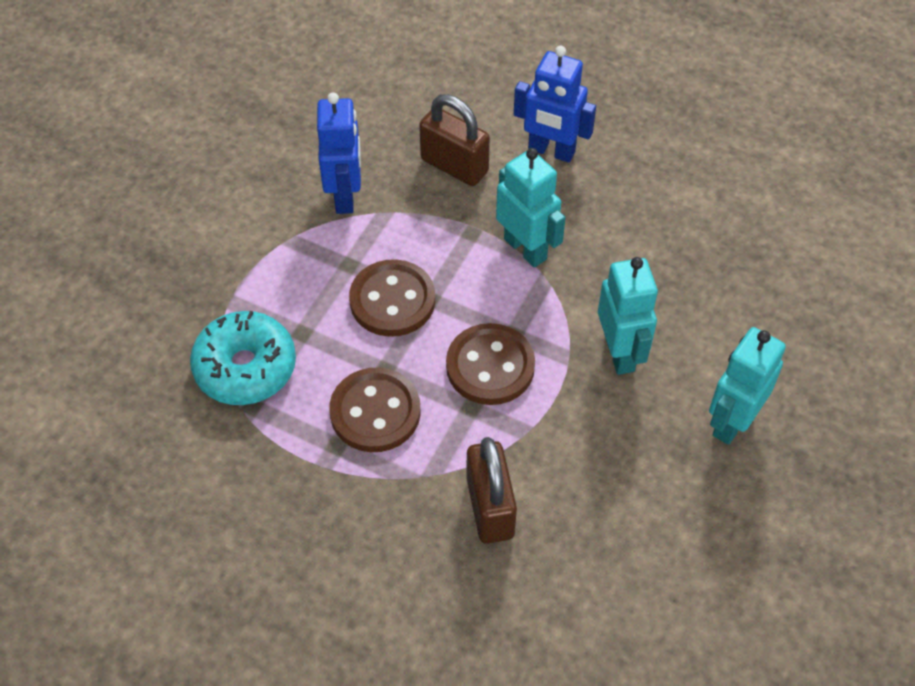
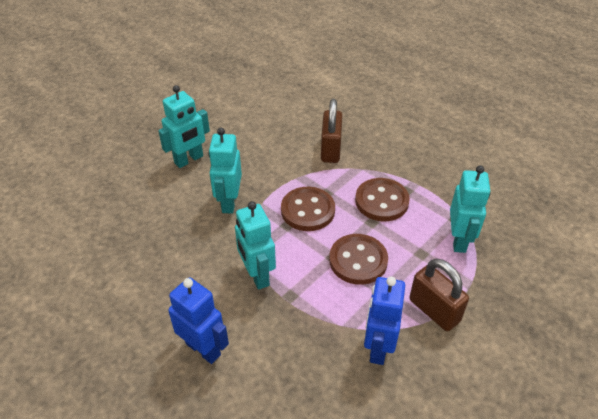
camera: 165 degrees left, 10 degrees down
turquoise donut [190,311,296,405] -> turquoise robot [450,165,490,253]
brown padlock [419,94,490,186] -> brown padlock moved to [410,259,469,331]

